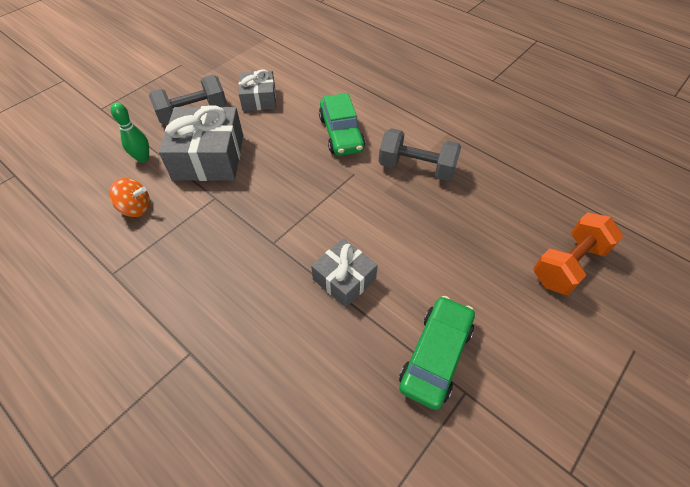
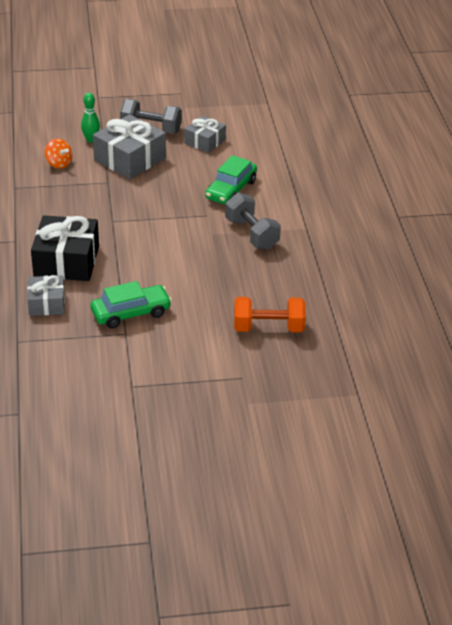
camera: 40 degrees right, 15 degrees down
grey gift [311,238,378,307] -> grey gift moved to [27,275,65,316]
none -> black gift [31,215,99,281]

